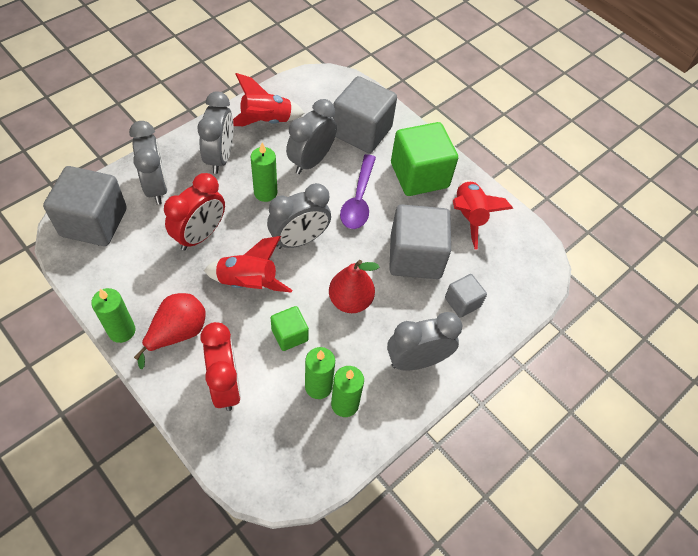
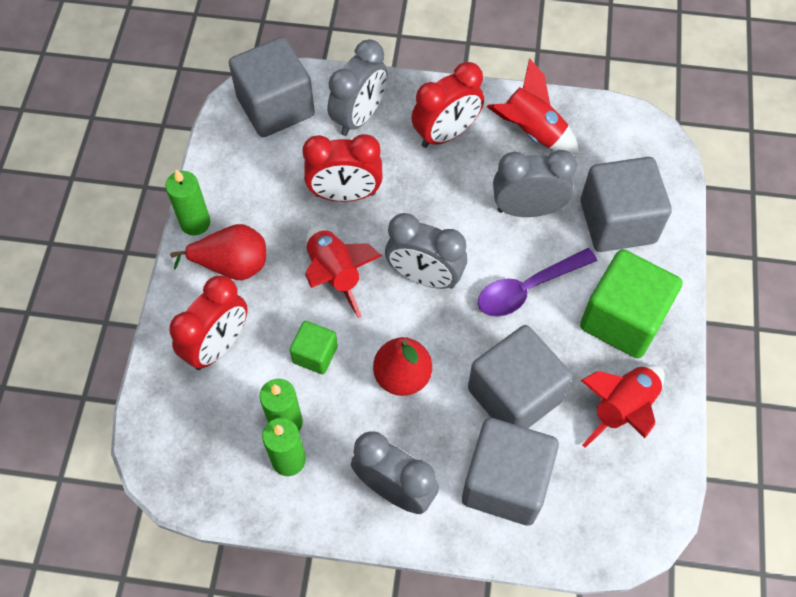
camera: 55 degrees right, 5 degrees up
grey clock [197,91,233,174] -> red clock [411,62,484,148]
green candle [251,143,277,202] -> none
grey cube [445,274,487,318] -> grey cube [462,418,559,526], size x1.95

